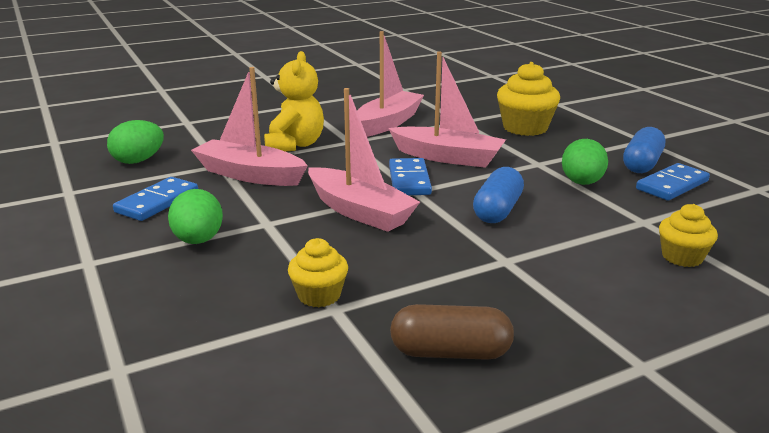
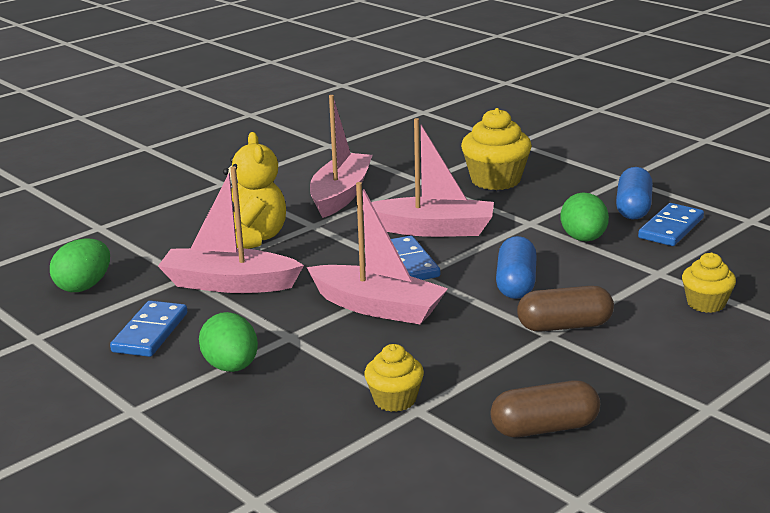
camera: 15 degrees left, 0 degrees up
none -> brown capsule [517,286,614,332]

